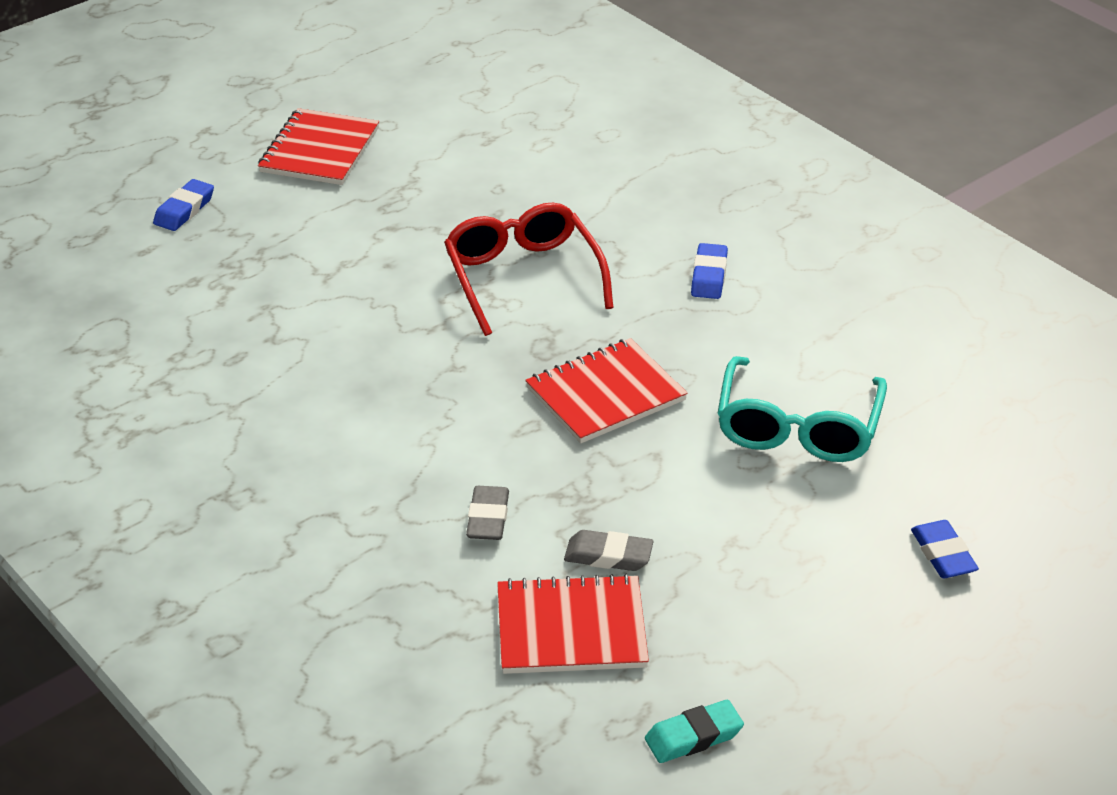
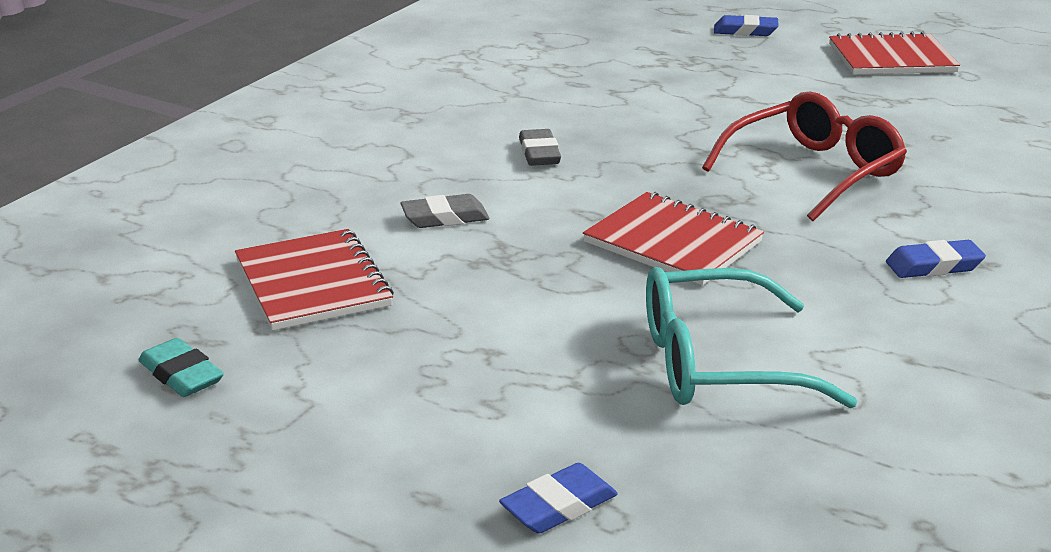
camera: 70 degrees right, 10 degrees down
grey eraser [564,530,654,571] -> grey eraser moved to [519,129,561,166]

